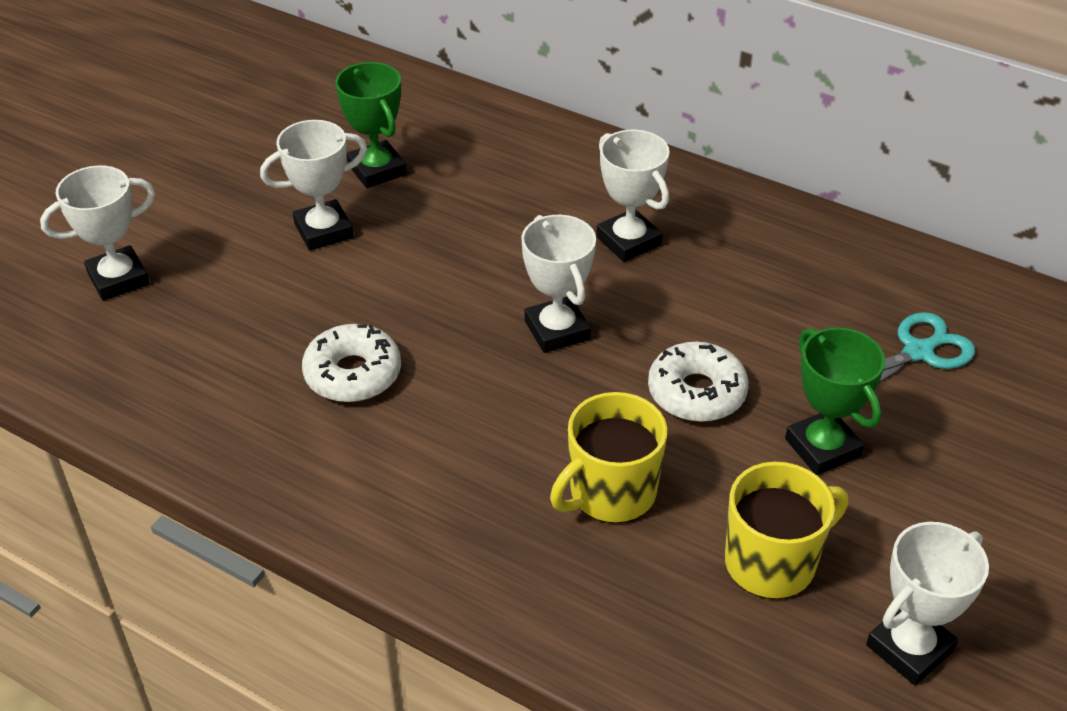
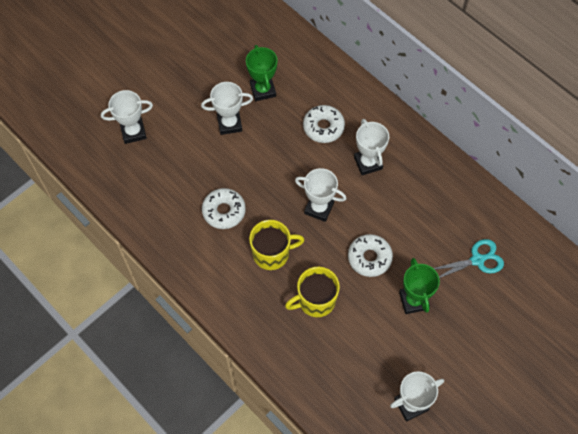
camera: 15 degrees right, 20 degrees up
white trophy [521,215,596,353] -> white trophy turned 60 degrees counterclockwise [295,168,346,222]
yellow mug [725,462,848,599] -> yellow mug moved to [249,220,304,270]
none -> white donut [303,105,345,143]

